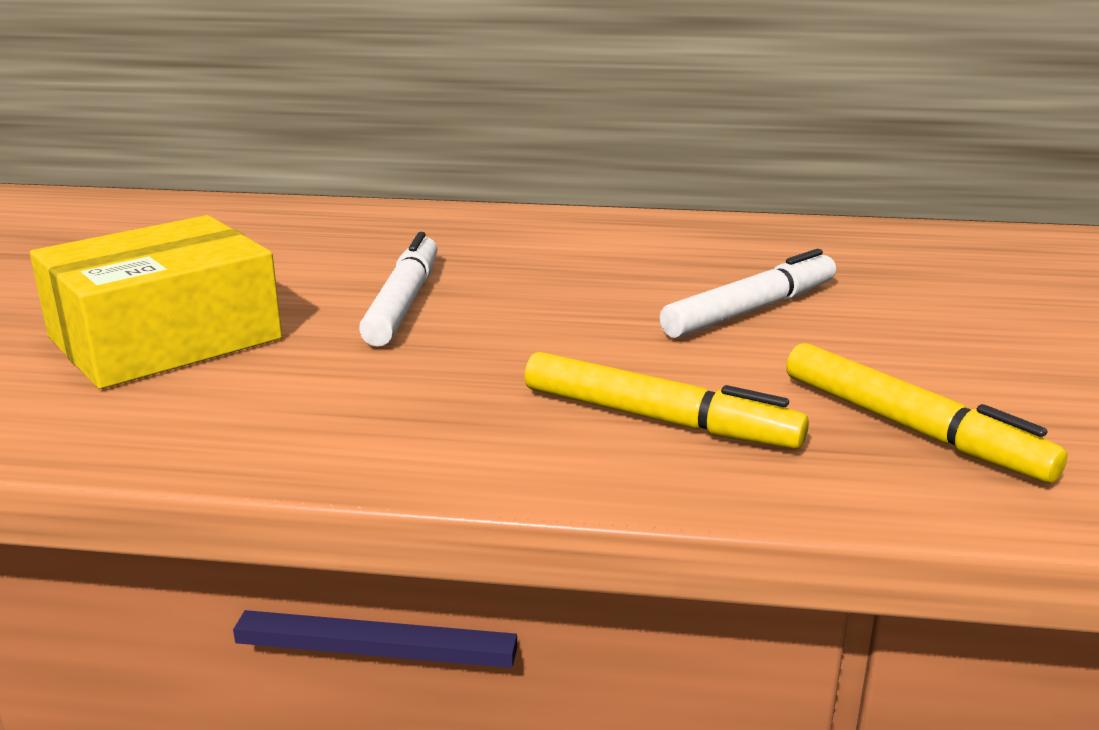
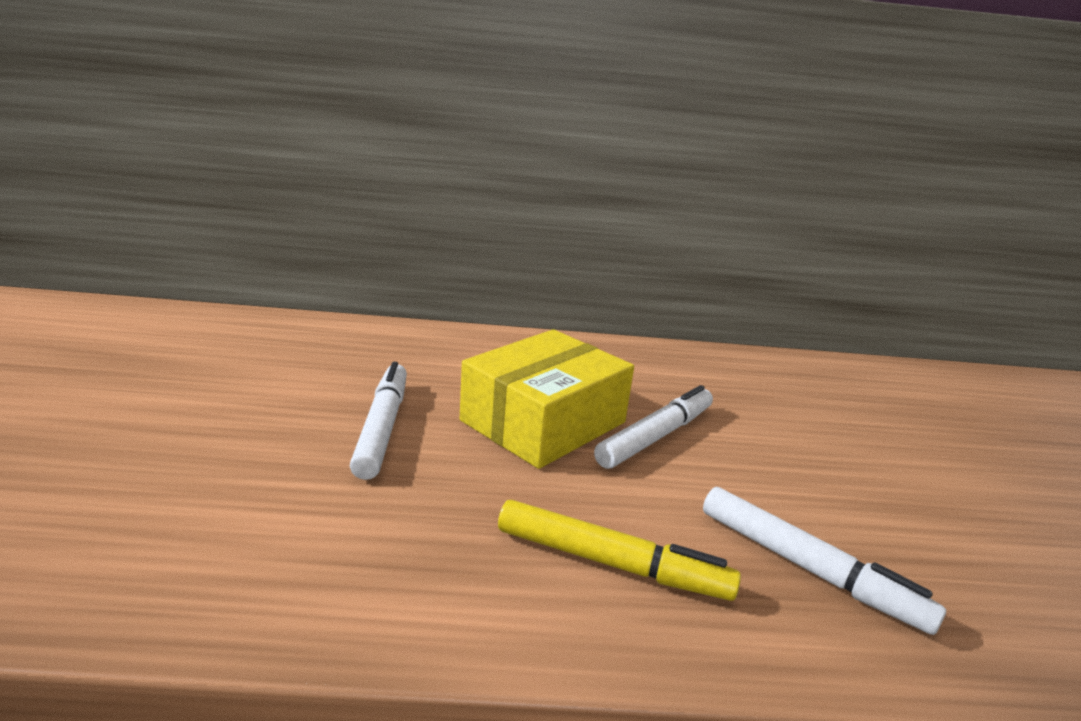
camera: 10 degrees left, 0 degrees up
yellow box [30,215,282,389] -> yellow box moved to [460,329,634,469]
yellow marker [786,343,1068,483] -> white marker [703,487,946,635]

